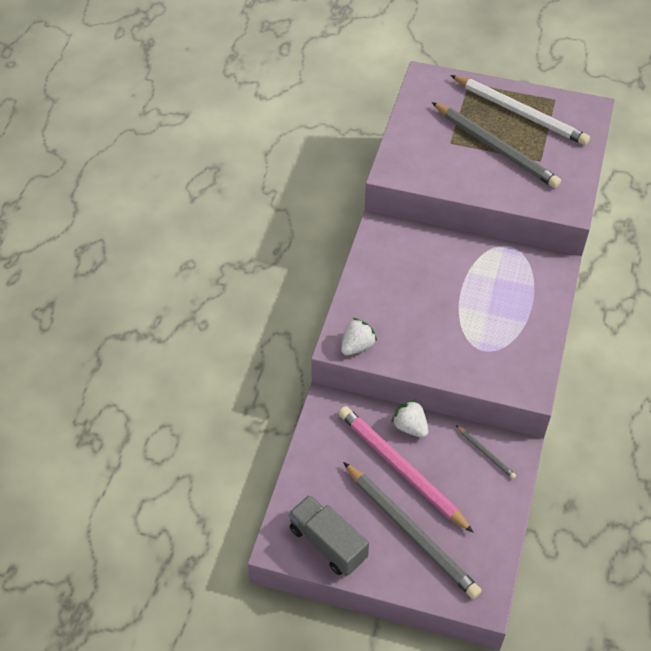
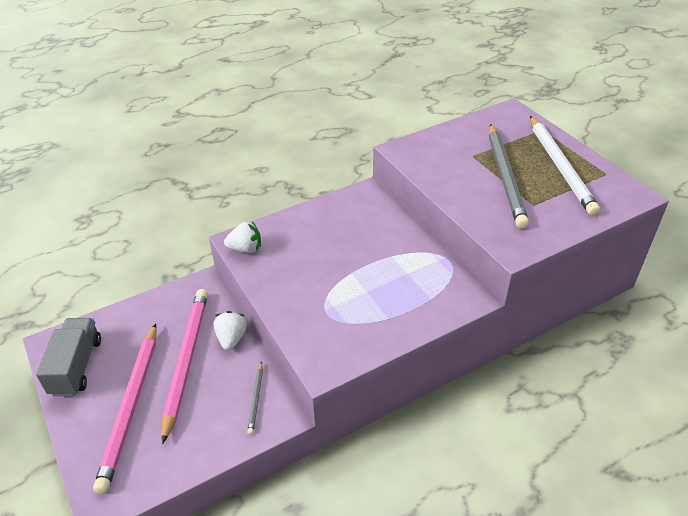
camera: 45 degrees right, 10 degrees down
grey pencil [343,462,482,599] -> pink pencil [93,323,157,494]

